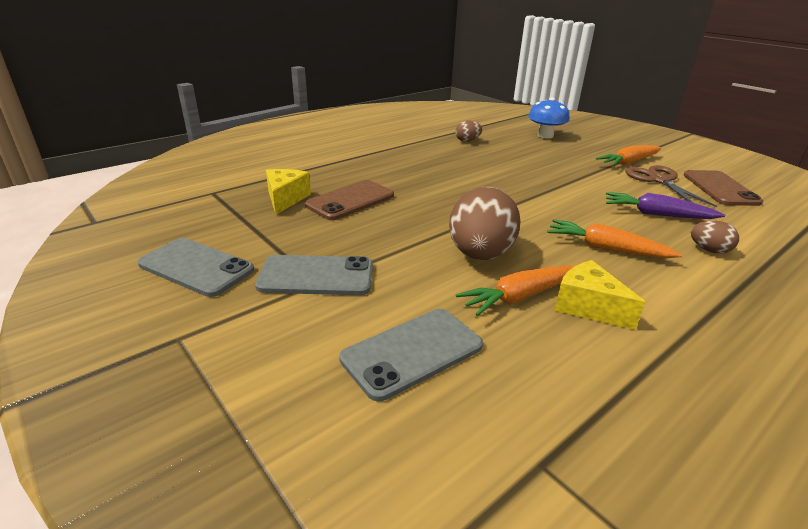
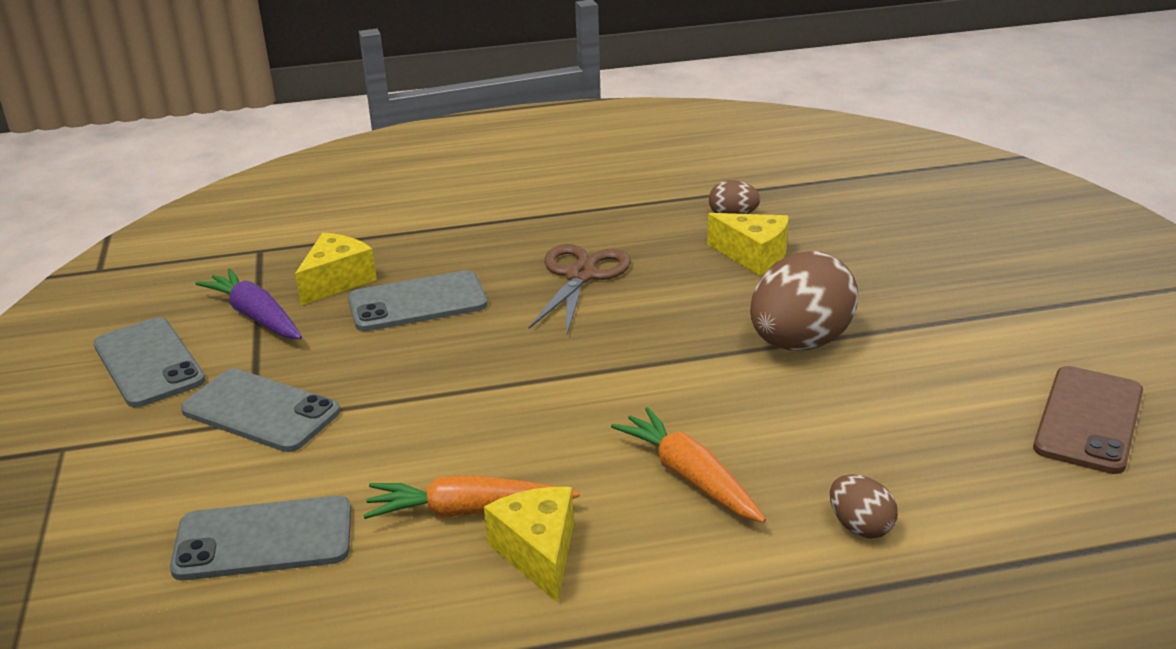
camera: 30 degrees right, 0 degrees up
brown phone [305,180,394,220] -> grey phone [348,270,488,331]
brown egg [449,187,520,260] -> brown egg moved to [750,251,858,350]
blue mushroom [528,97,569,138] -> none
orange carrot [596,145,661,166] -> none
purple carrot [606,192,725,219] -> purple carrot moved to [195,268,302,339]
brown scissors [625,165,717,207] -> brown scissors moved to [528,244,631,334]
none -> yellow cheese [707,213,789,276]

